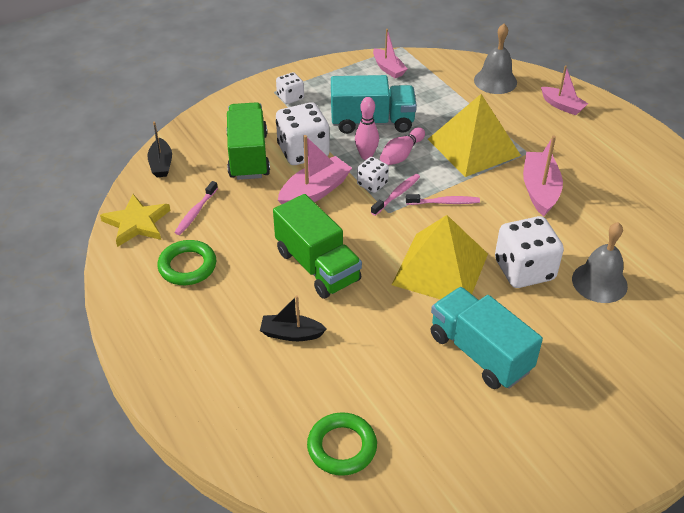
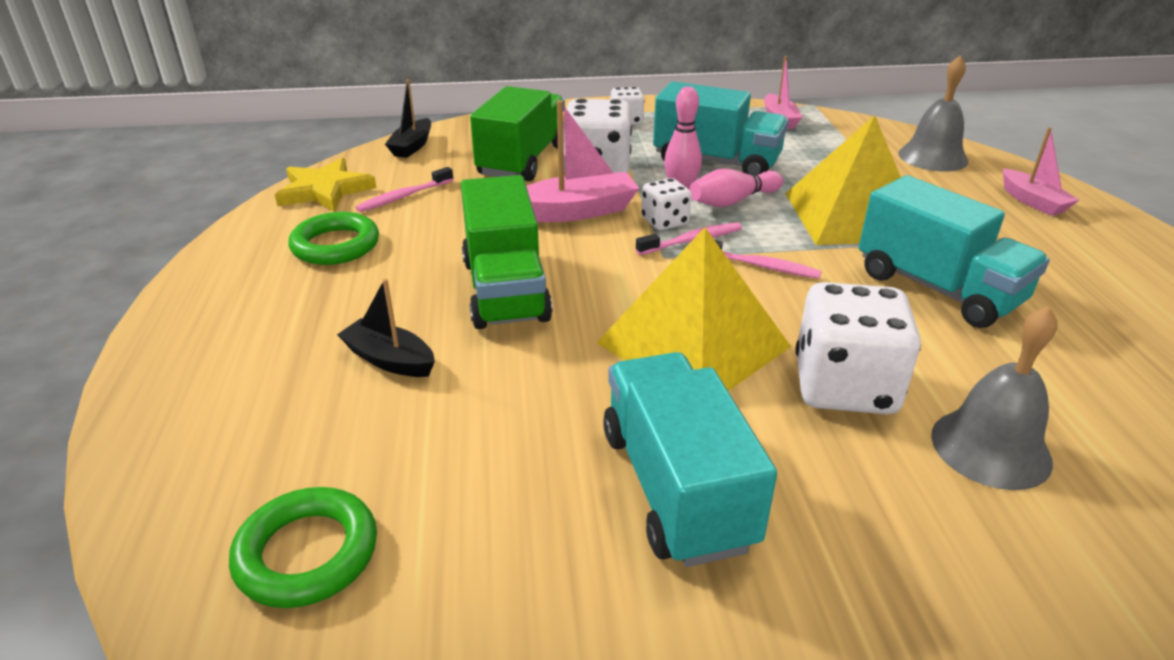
camera: 25 degrees right, 10 degrees down
pink boat [523,135,563,216] -> turquoise truck [859,175,1050,328]

